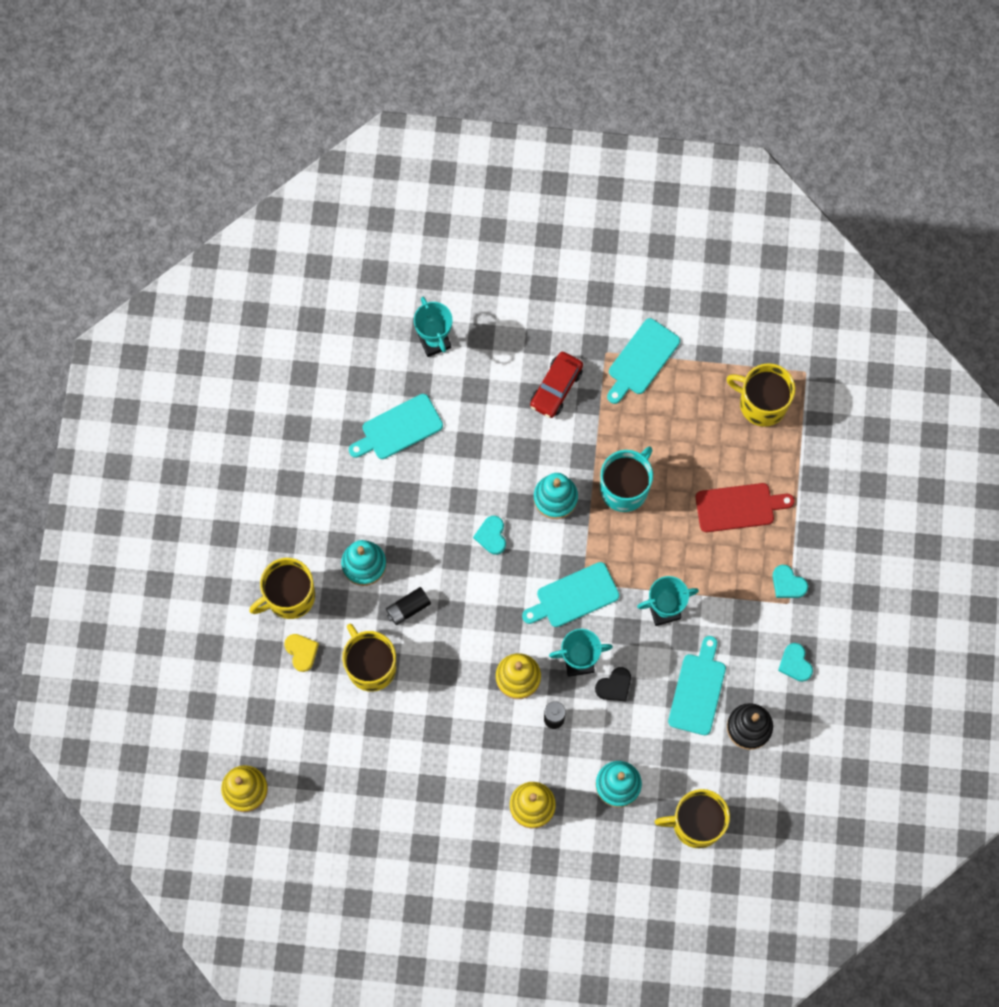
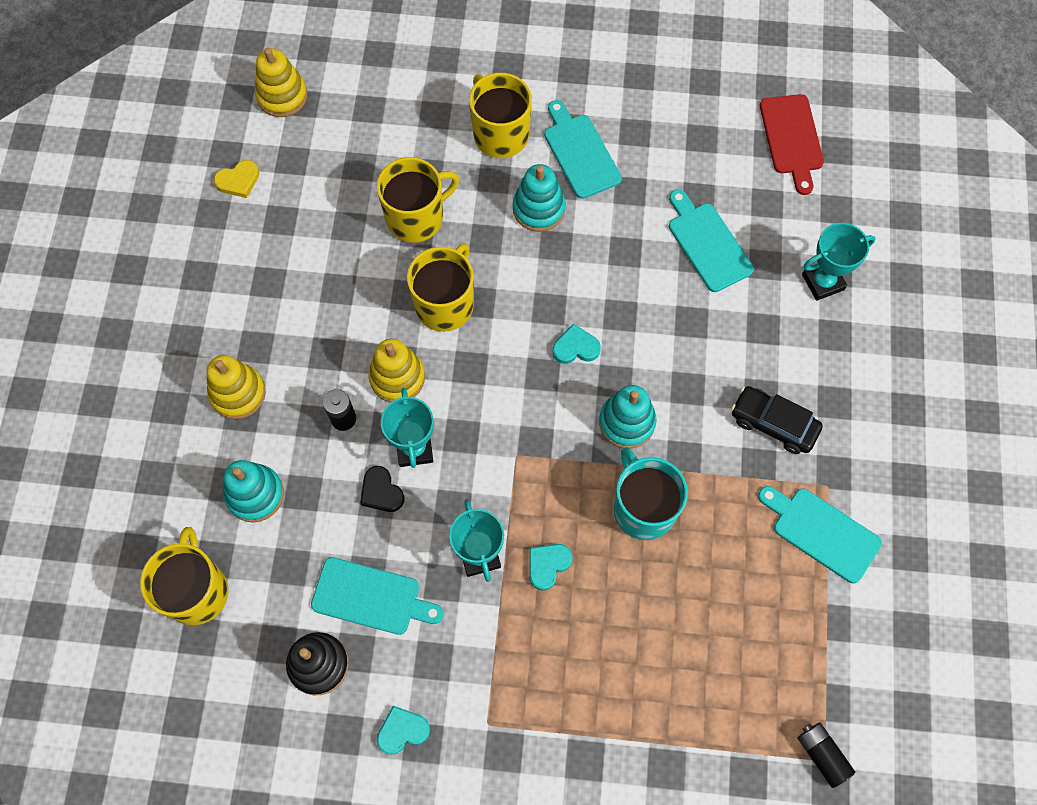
camera: 90 degrees right, 5 degrees down
yellow heart [284,634,319,672] -> yellow heart moved to [213,160,259,198]
black battery [386,587,431,625] -> black battery moved to [798,723,855,788]
turquoise cutting board [522,562,619,627] -> turquoise cutting board moved to [544,100,622,199]
red car [530,351,583,418] -> black car [731,386,823,454]
turquoise mug [600,446,653,512] -> turquoise mug turned 150 degrees counterclockwise [613,447,688,540]
red cutting board [696,483,795,532] -> red cutting board moved to [760,94,824,195]
yellow mug [726,363,795,427] -> yellow mug moved to [407,244,474,332]
turquoise heart [773,565,808,598] -> turquoise heart moved to [529,544,573,591]

